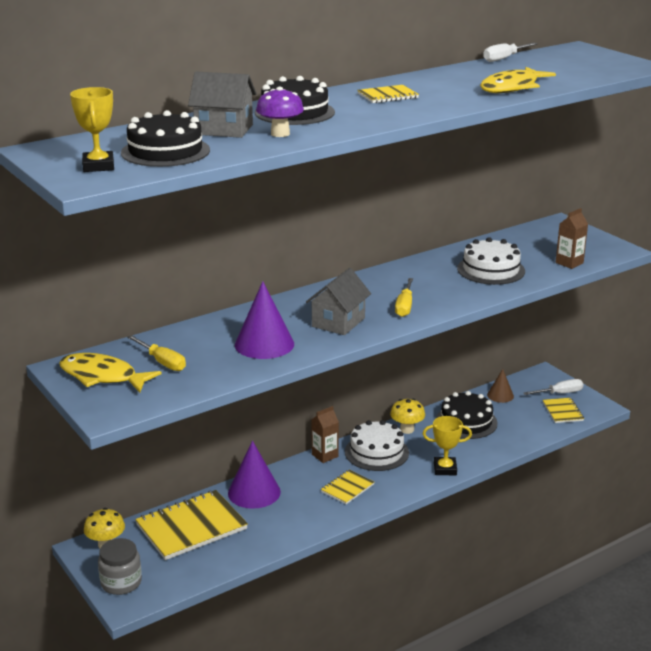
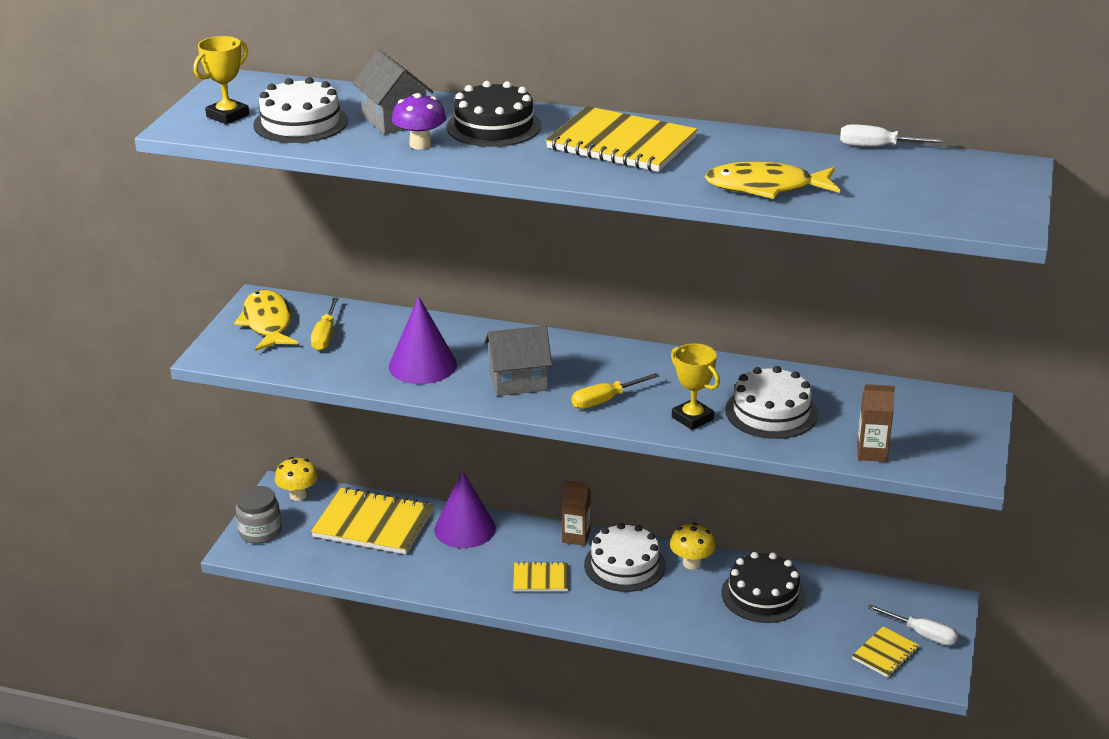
camera: 50 degrees right, 5 degrees up
black cake [121,110,210,167] -> white cake [253,77,348,143]
yellow notebook [357,85,419,103] -> yellow notebook [546,106,697,172], size x1.94
yellow trophy [423,416,472,475] -> yellow trophy moved to [671,343,720,430]
brown cone [487,369,514,403] -> none

